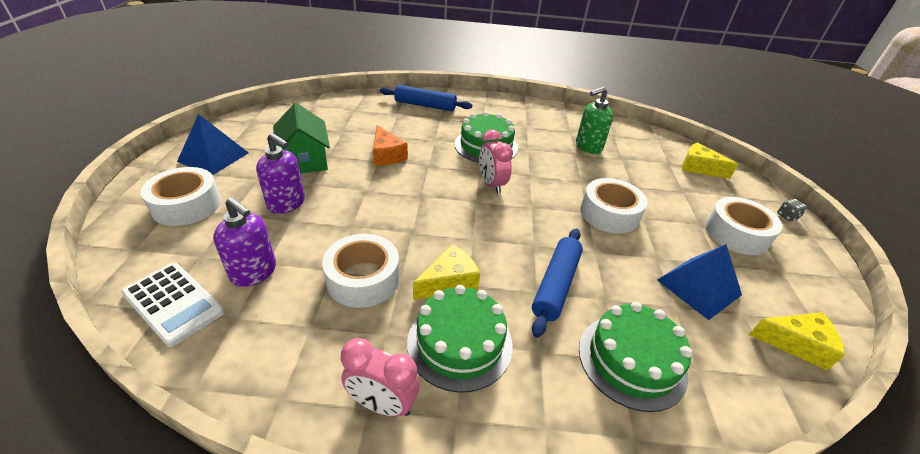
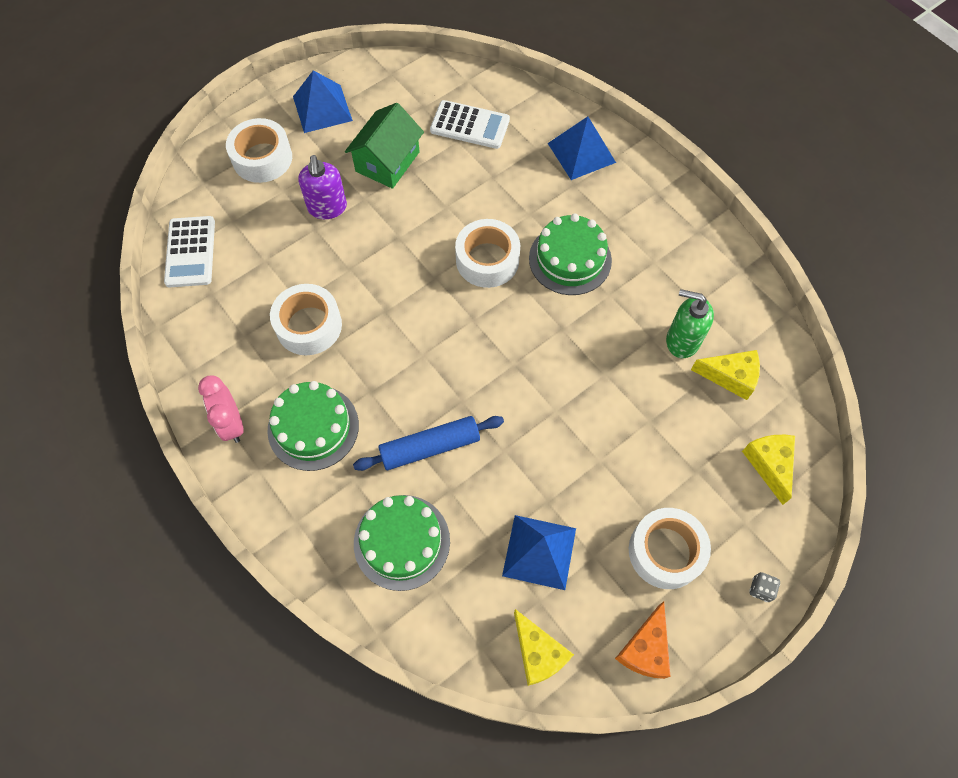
camera: 50 degrees right, 25 degrees up
purple soap dispenser [213,197,276,287] -> none
orange cheese [373,125,408,166] -> orange cheese moved to [615,601,671,679]
blue rolling pin [380,85,472,111] -> blue pyramid [548,116,616,180]
yellow cheese [413,244,480,300] -> yellow cheese moved to [691,350,760,400]
pink clock [479,130,513,194] -> none
white tape [580,178,647,234] -> white tape moved to [455,219,520,288]
none -> white calculator [430,100,510,149]

